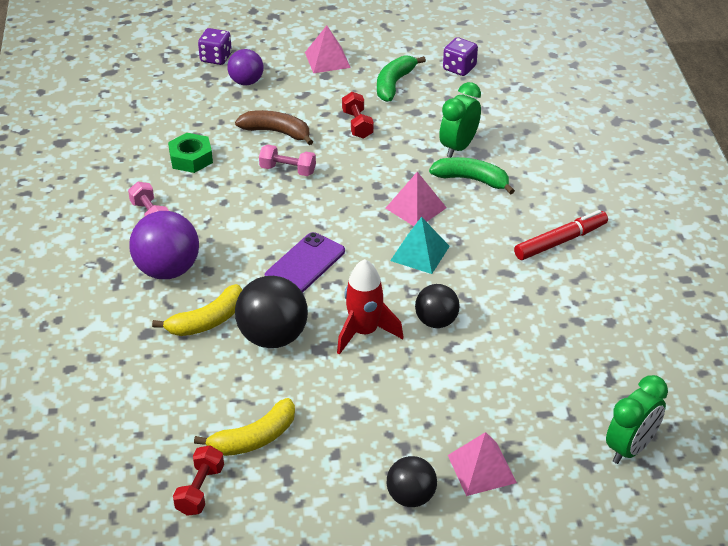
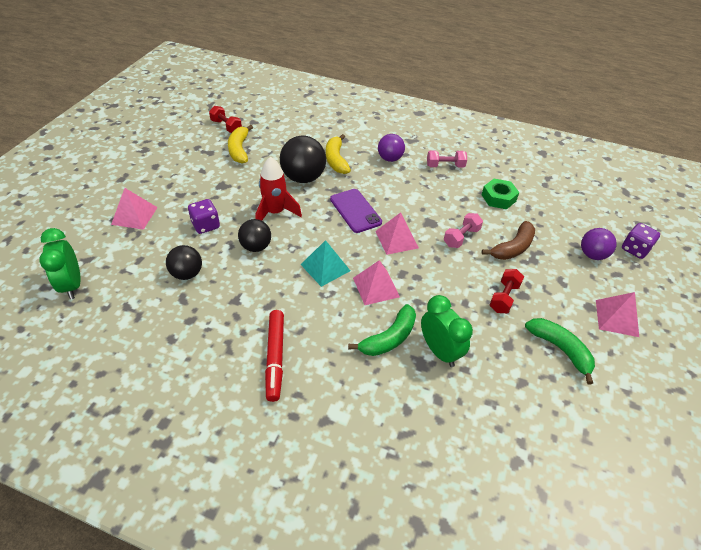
camera: 115 degrees right, 5 degrees up
purple ball [129,211,199,279] -> purple ball [378,134,405,162], size x0.62
red dumbbell [342,92,374,139] -> red dumbbell turned 75 degrees counterclockwise [490,269,524,313]
black ball [387,456,437,507] -> black ball moved to [166,245,202,280]
purple dice [443,37,478,76] -> purple dice moved to [188,199,220,234]
none -> pink pyramid [375,212,419,255]

